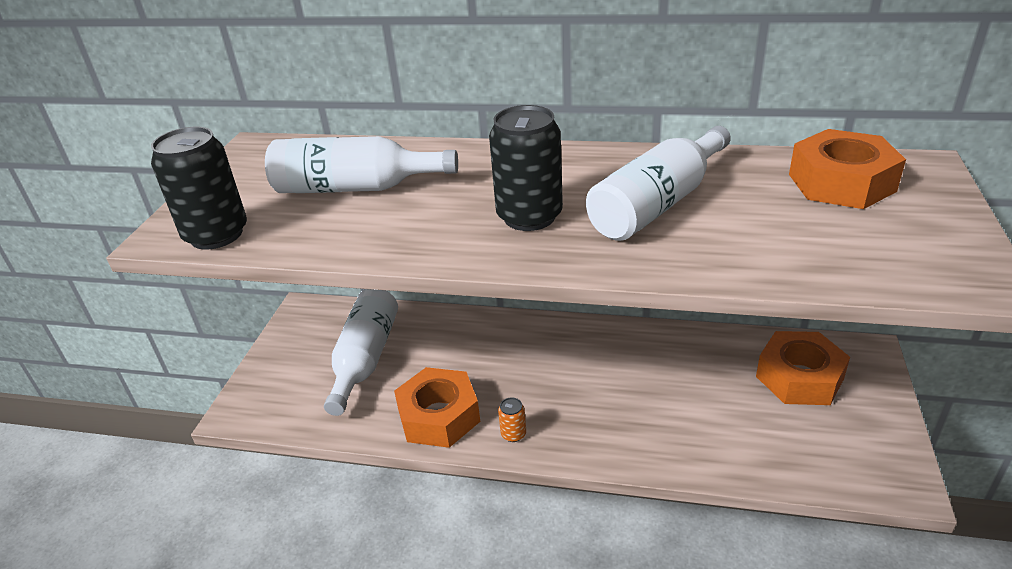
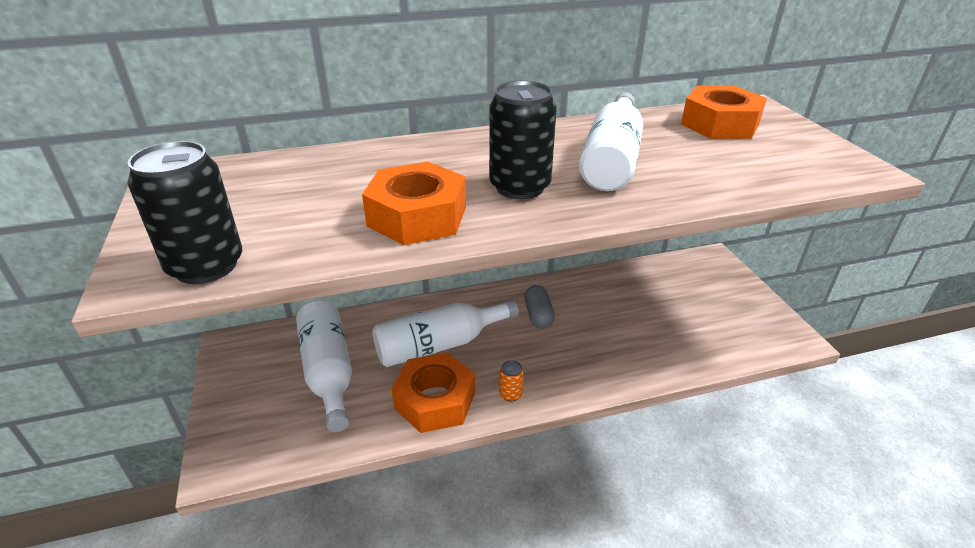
camera: 30 degrees left, 0 degrees up
white bottle [265,136,458,193] -> white bottle moved to [372,300,519,367]
orange nut [756,331,850,405] -> orange nut moved to [362,162,466,245]
none -> grey capsule [524,285,555,329]

